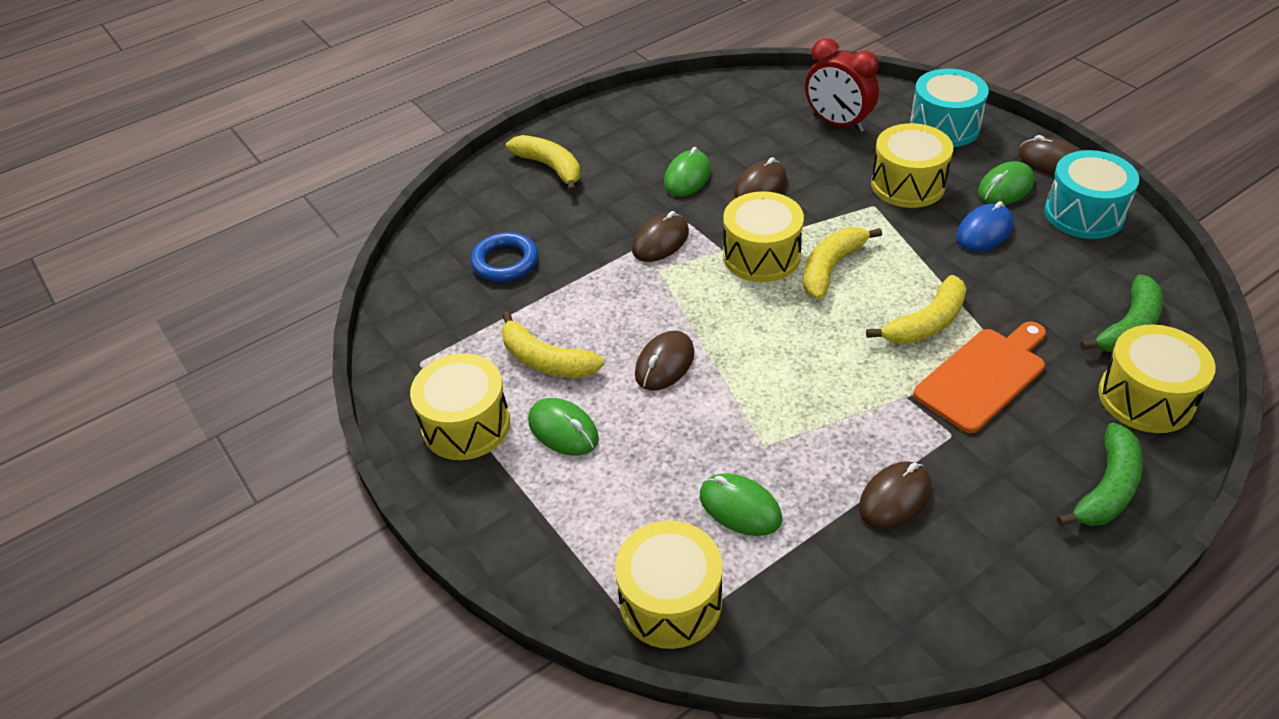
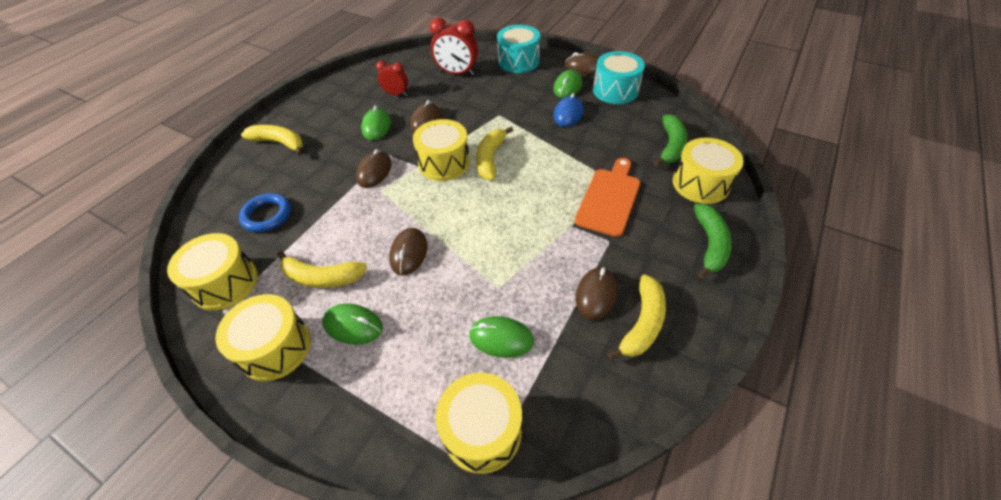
camera: 25 degrees left, 5 degrees up
yellow banana [866,275,966,345] -> yellow banana moved to [607,274,666,360]
yellow drum [871,123,953,208] -> yellow drum moved to [167,233,258,310]
none -> red clock [376,61,408,96]

